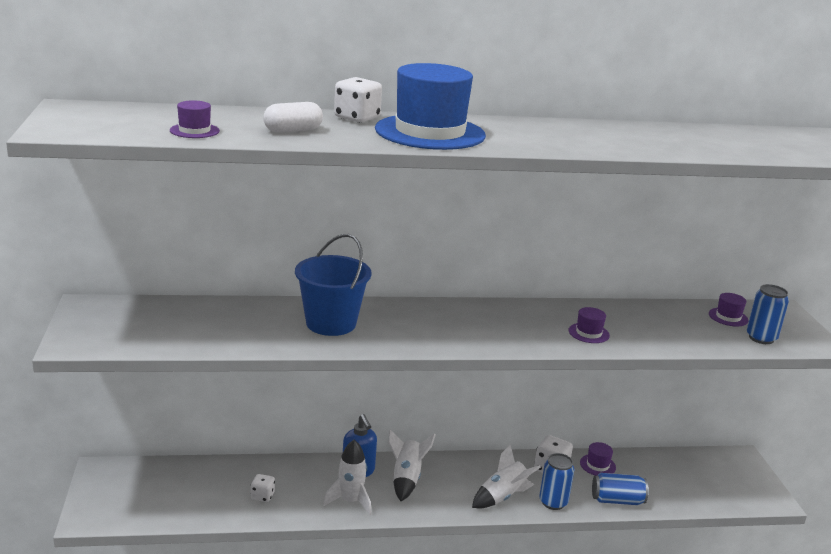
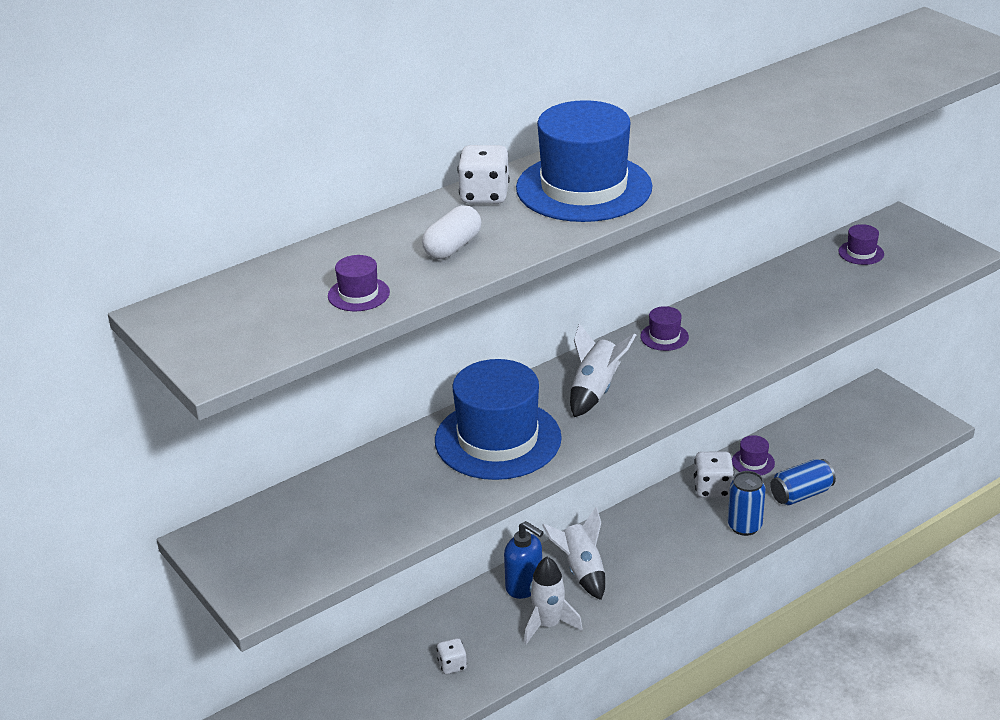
camera: 25 degrees left, 10 degrees up
blue bucket [295,234,371,336] -> blue hat [435,359,562,480]
white rocket [472,445,541,509] -> white rocket moved to [570,324,636,417]
purple hat [569,307,610,343] -> purple hat moved to [640,306,689,351]
blue can [747,284,789,344] -> none

